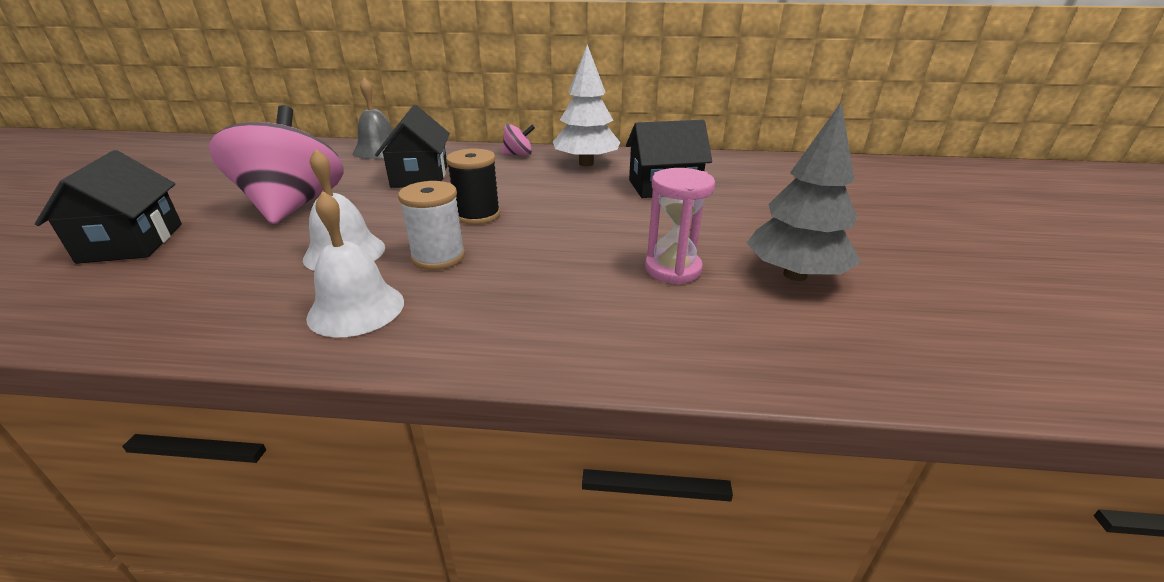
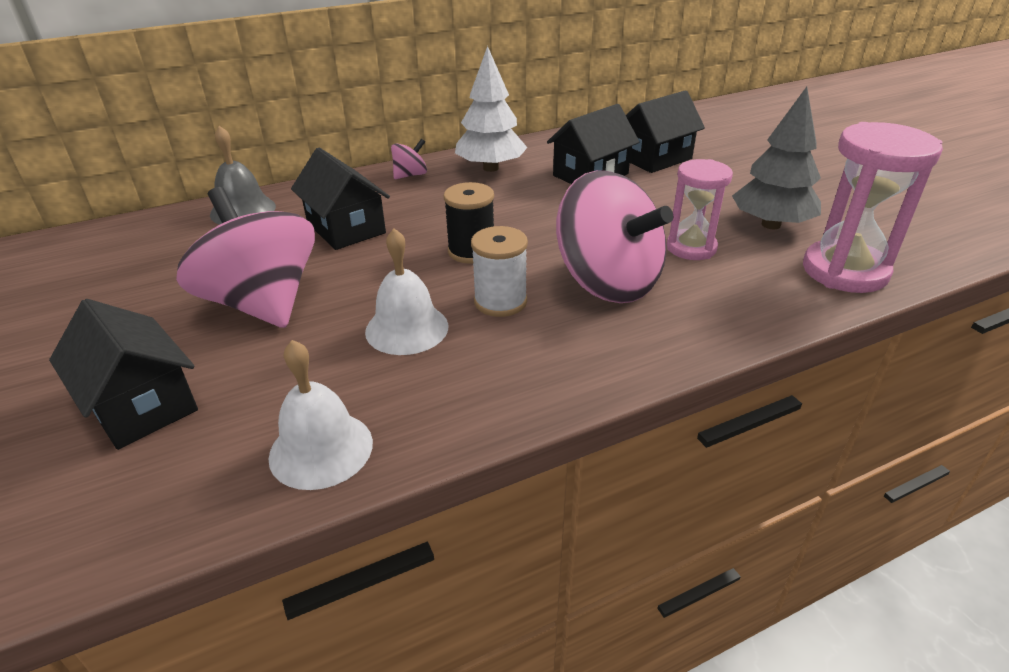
camera: 30 degrees left, 5 degrees up
white bell [306,191,404,337] -> white bell moved to [268,340,373,490]
none -> pink spinning top [556,171,673,303]
none -> black house [626,90,705,173]
none -> pink hourglass [803,122,943,293]

